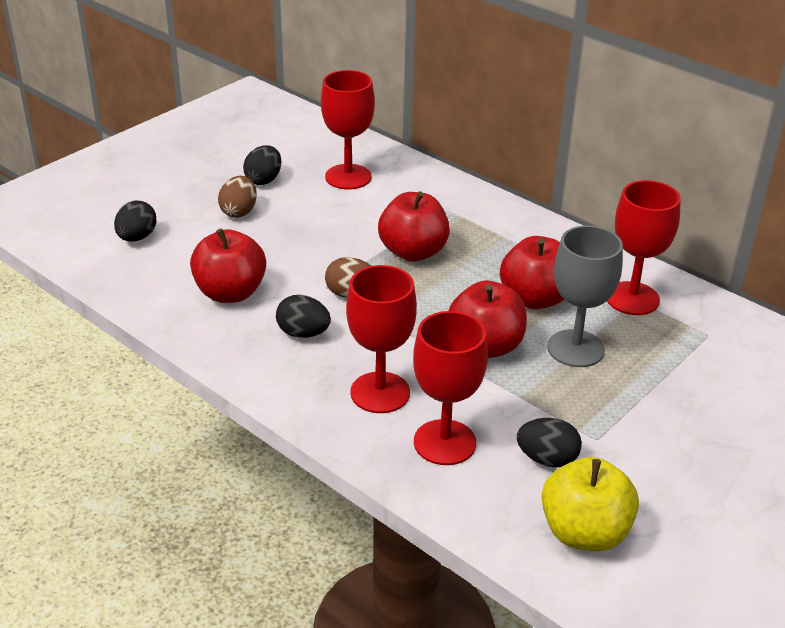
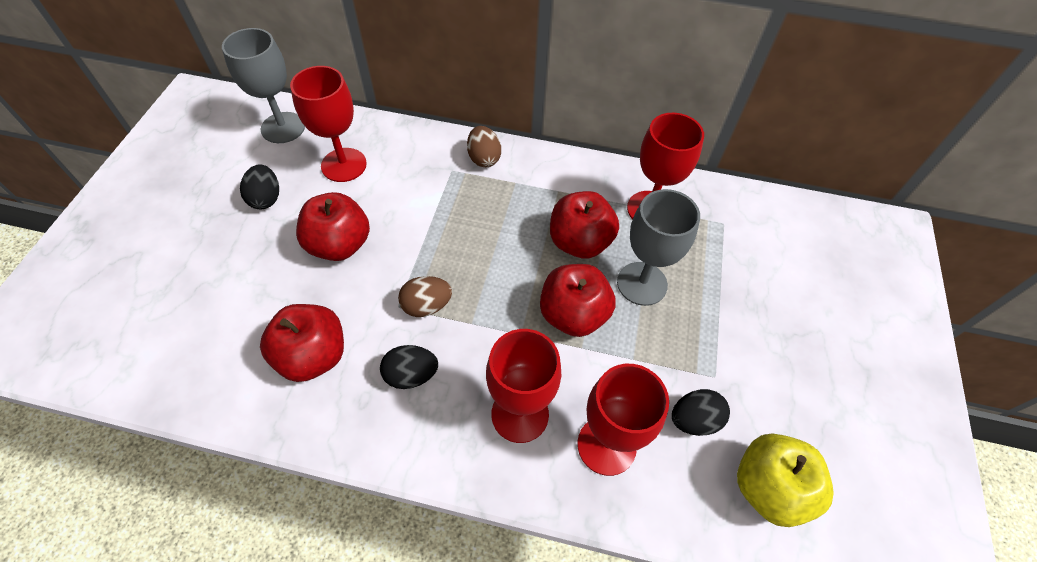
camera: 30 degrees left, 20 degrees up
black egg [114,201,156,242] -> none
brown egg [218,176,257,218] -> brown egg moved to [467,126,501,167]
red apple [378,191,450,262] -> red apple moved to [296,192,370,261]
none -> grey goblet [222,28,305,143]

